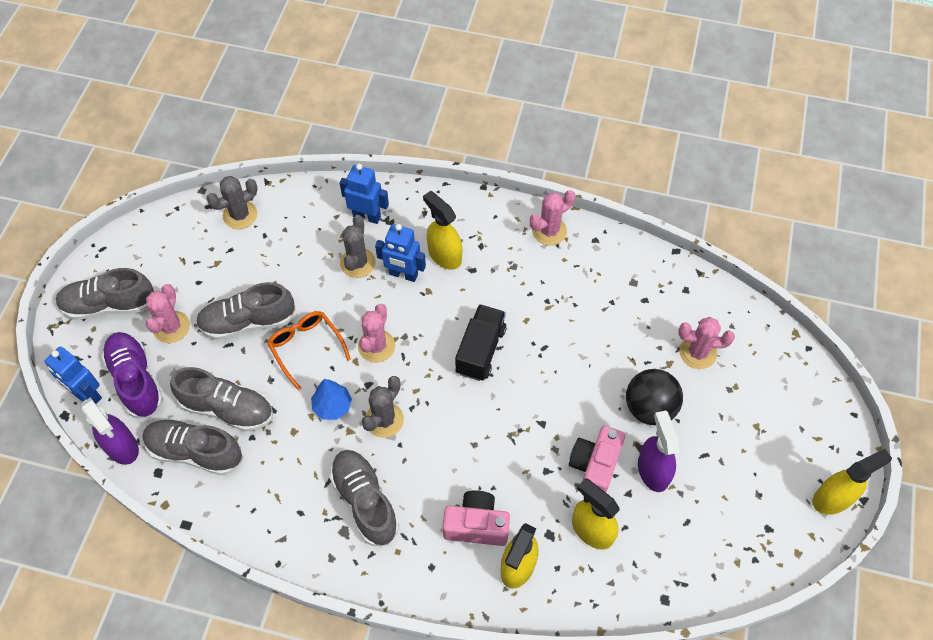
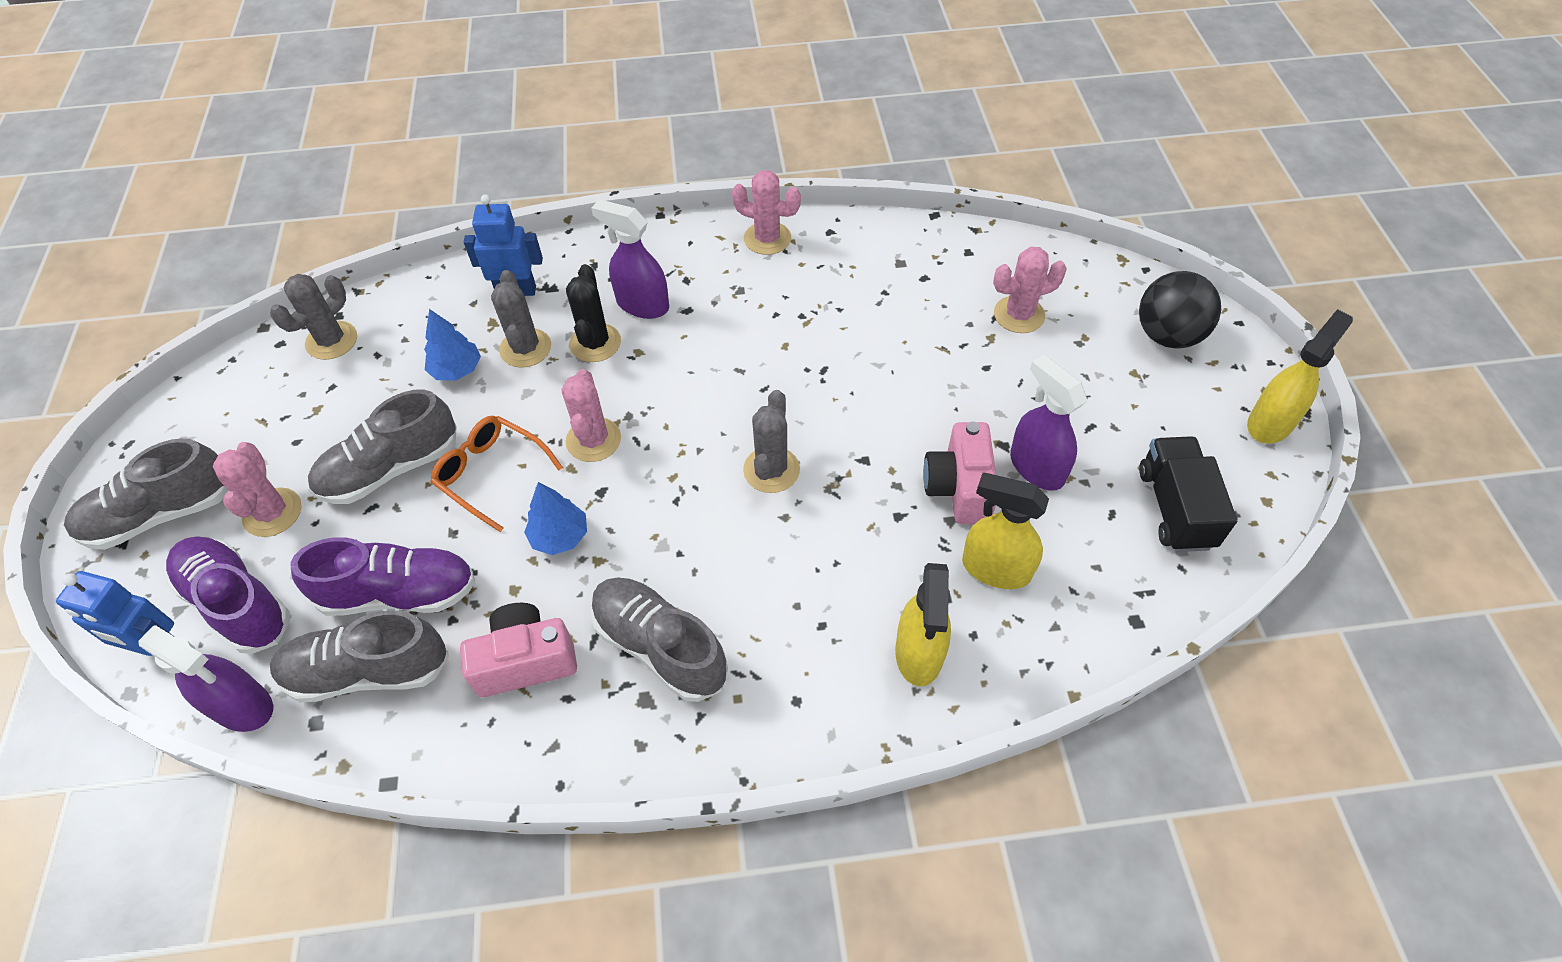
camera: 20 degrees left, 5 degrees down
grey shoe [170,367,273,432] -> purple shoe [290,537,475,616]
grey cactus [361,376,404,438] -> grey cactus moved to [743,390,800,493]
blue robot [375,224,426,282] -> black cactus [566,264,621,362]
yellow spray bottle [423,191,462,270] -> purple spray bottle [591,199,669,319]
pink camera [442,490,510,546] -> pink camera moved to [460,603,577,697]
black truck [455,304,506,381] -> black truck moved to [1139,436,1237,552]
pink cactus [530,190,575,245] -> pink cactus turned 75 degrees clockwise [732,170,801,255]
black ball [626,369,683,425] -> black ball moved to [1139,271,1221,349]
none -> blue tree [424,309,481,381]

